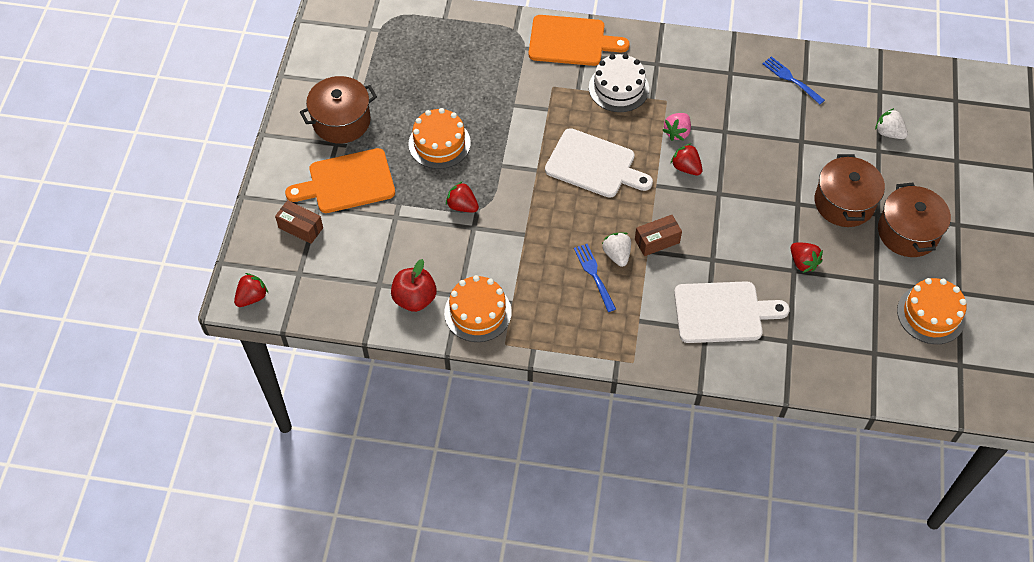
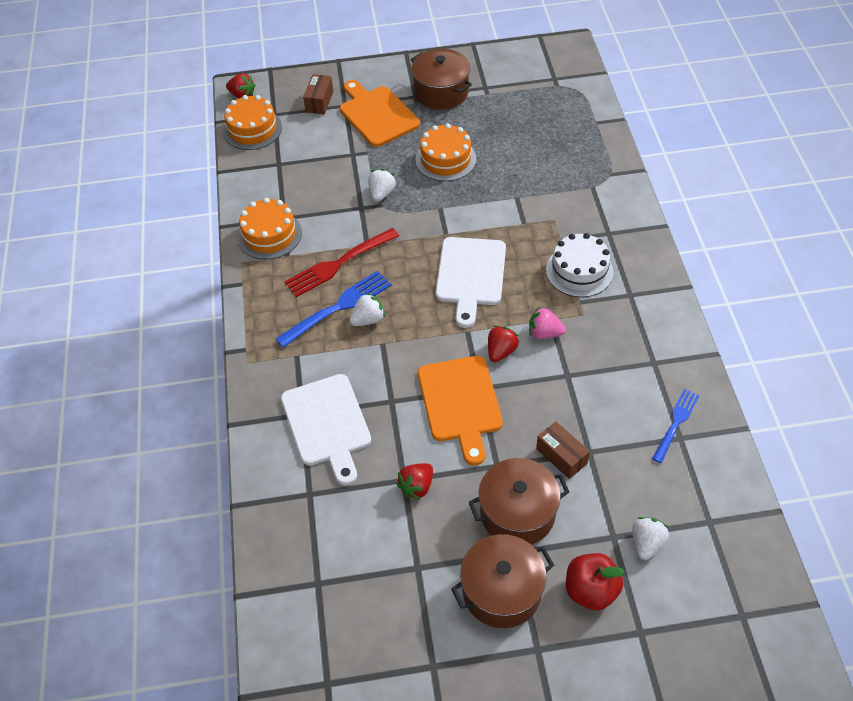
camera: 75 degrees right, 5 degrees down
red apple [391,259,437,312] -> red apple moved to [566,553,625,610]
red strawberry [446,181,479,212] -> white strawberry [368,169,396,202]
orange cutting board [529,15,630,66] -> orange cutting board moved to [418,356,503,466]
blue fork [574,244,616,312] -> blue fork [275,271,391,348], size x1.55
brown box [635,215,682,256] -> brown box moved to [536,421,590,479]
orange cake [897,278,966,344] -> orange cake moved to [223,95,282,150]
none -> red fork [284,228,399,297]

